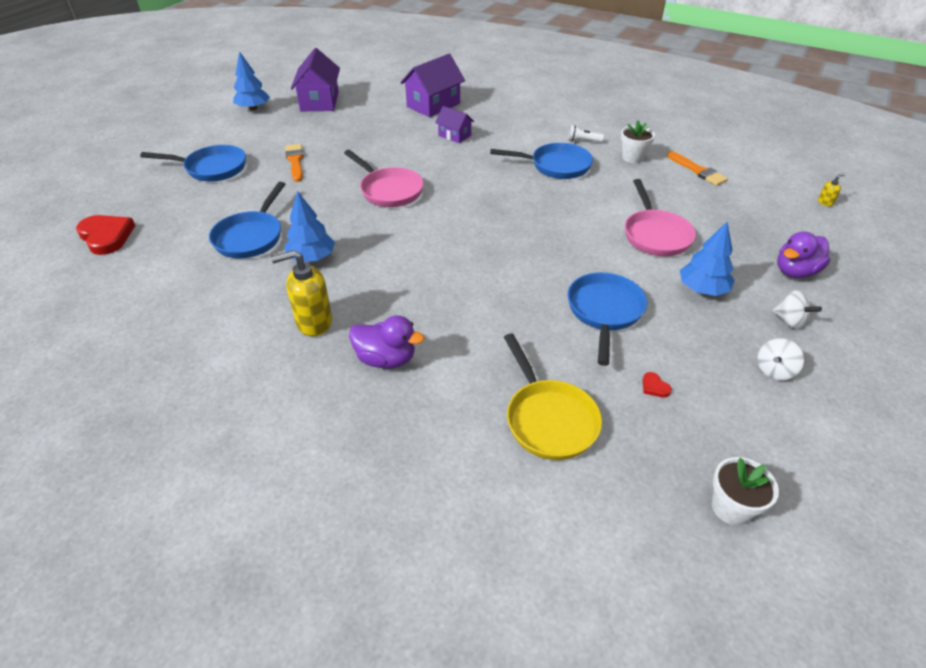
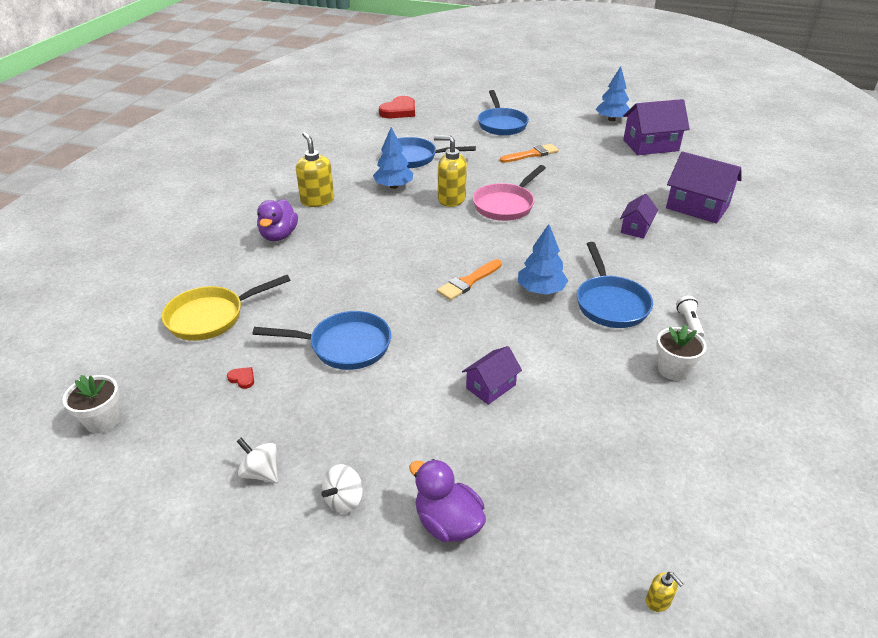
camera: 80 degrees right, 5 degrees down
pink pan [625,179,696,256] -> purple house [462,346,522,405]
red heart [643,372,672,398] -> red heart turned 75 degrees clockwise [227,367,254,389]
orange brush [667,151,728,186] -> orange brush moved to [437,259,502,301]
blue tree [680,222,735,296] -> blue tree moved to [518,224,568,295]
none -> yellow soap dispenser [434,135,467,207]

